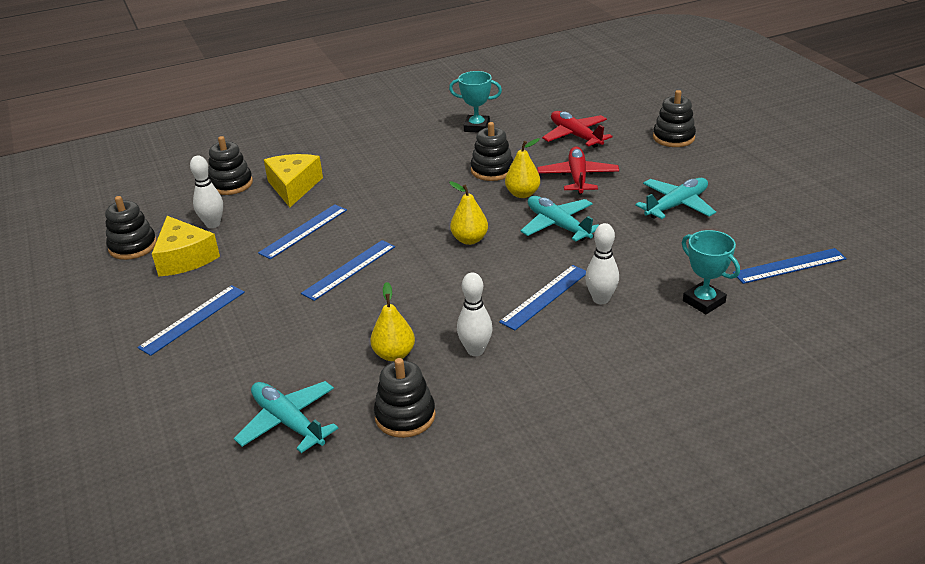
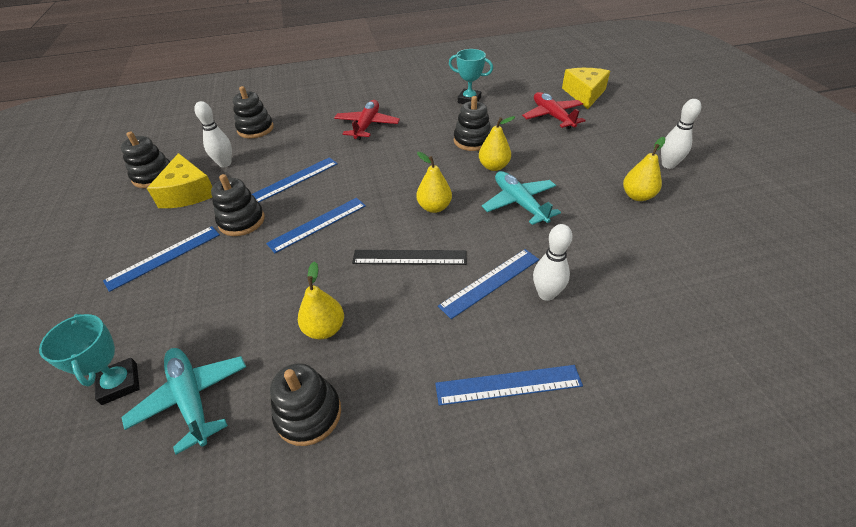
camera: 10 degrees right, 10 degrees up
yellow cheese [264,154,323,207] -> yellow cheese moved to [562,68,610,109]
white bowling pin [457,273,493,356] -> white bowling pin moved to [661,99,701,169]
red plane [537,146,619,195] -> red plane moved to [334,100,400,140]
turquoise plane [635,178,716,219] -> yellow pear [623,137,665,201]
black stacking toy [653,90,696,147] -> black stacking toy moved to [211,174,265,236]
turquoise trophy [682,230,740,314] -> turquoise trophy moved to [39,314,140,405]
blue ruler [733,248,847,284] -> blue ruler moved to [435,365,583,406]
none -> black ruler [352,250,467,265]

